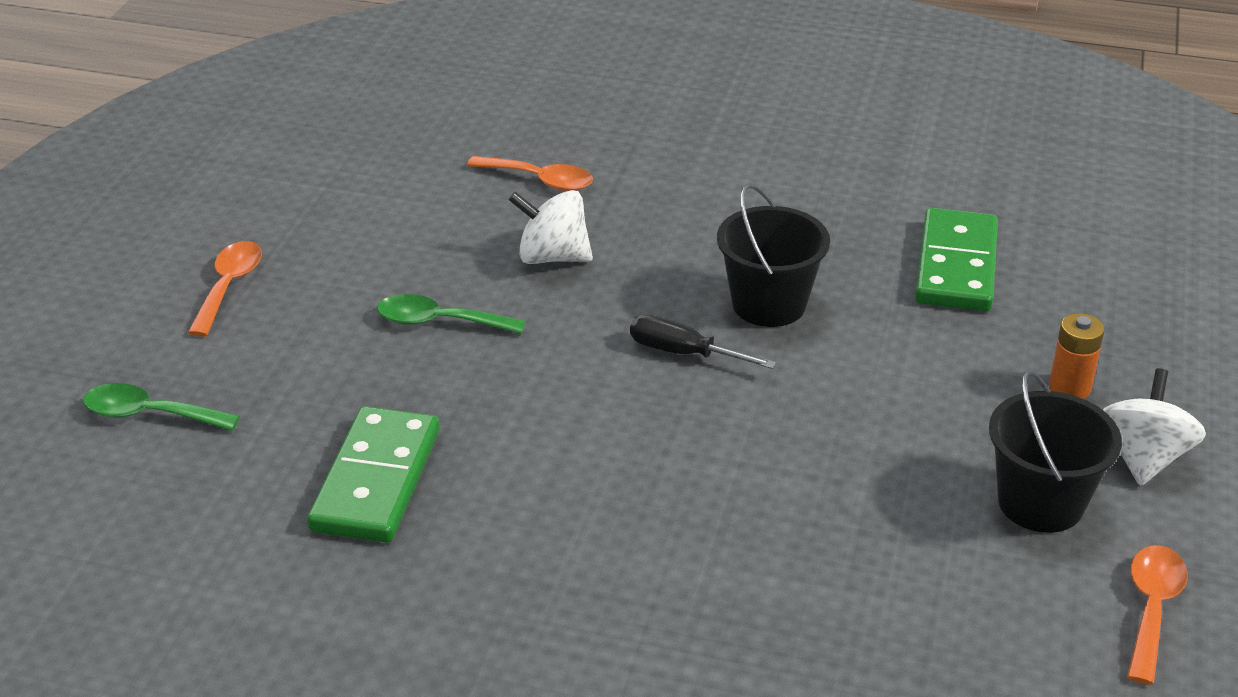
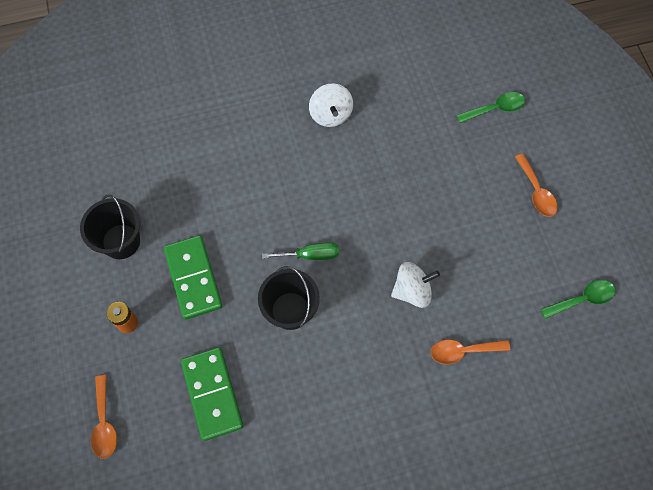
camera: 150 degrees right, 30 degrees up
green domino [307,406,440,543] -> green domino moved to [164,235,222,320]
green spoon [377,294,526,334] -> green spoon moved to [541,280,616,319]
black screwdriver [630,314,776,369] -> green screwdriver [262,242,339,260]
white spinning top [1103,368,1206,486] -> white spinning top moved to [309,83,353,127]
orange spoon [1127,545,1188,685] -> orange spoon moved to [91,375,117,459]

